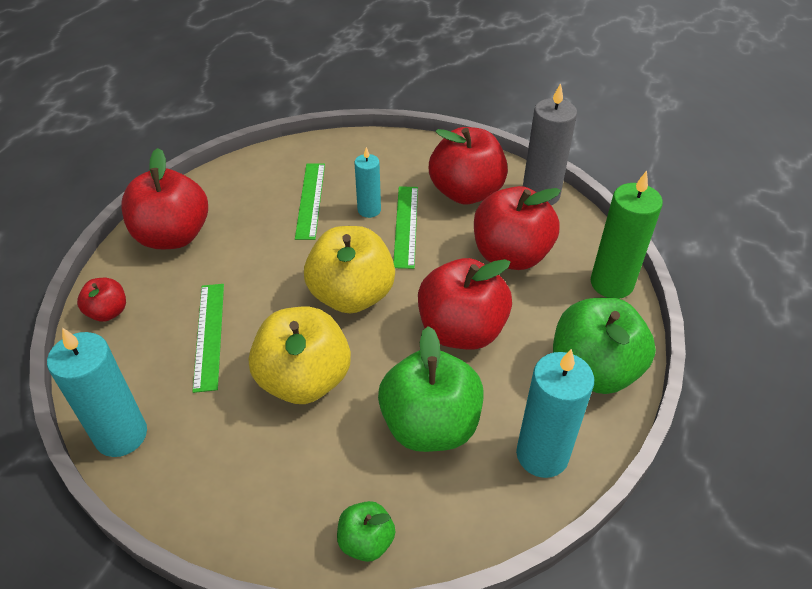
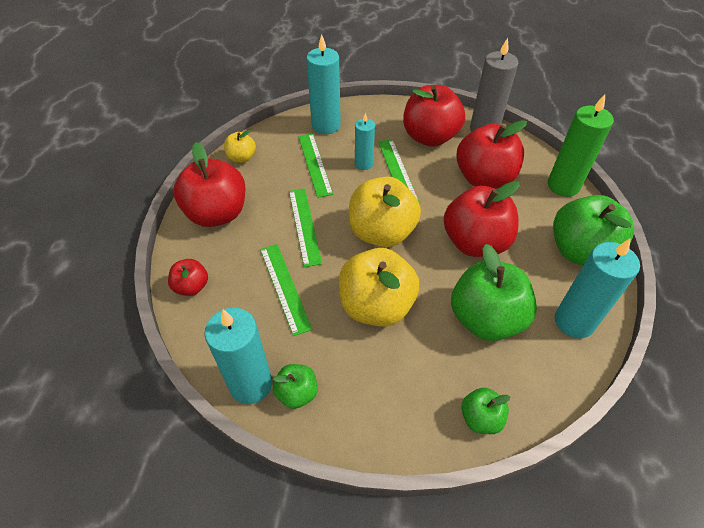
camera: 15 degrees left, 5 degrees up
none -> yellow apple [224,130,256,163]
none -> green apple [273,364,317,409]
none -> green ruler [289,188,322,267]
none -> turquoise candle [306,34,341,134]

